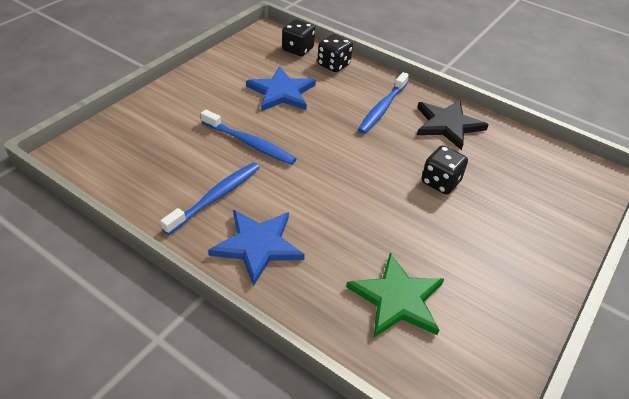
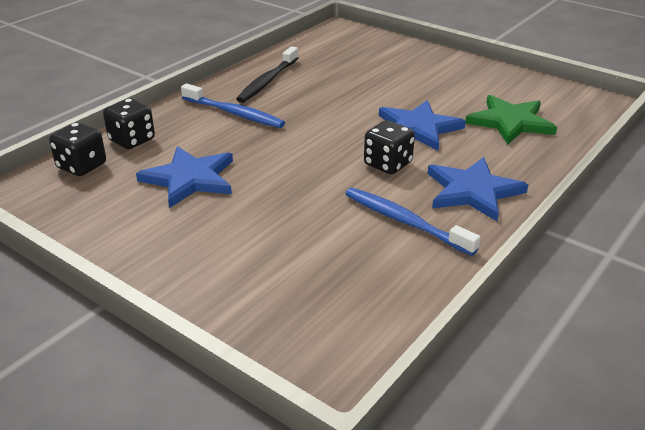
camera: 85 degrees left, 10 degrees down
blue toothbrush [201,109,296,165] -> none
black star [417,100,489,150] -> black toothbrush [236,46,298,103]
black dice [421,145,468,195] -> black dice moved to [364,120,415,174]
none -> blue star [379,100,466,151]

